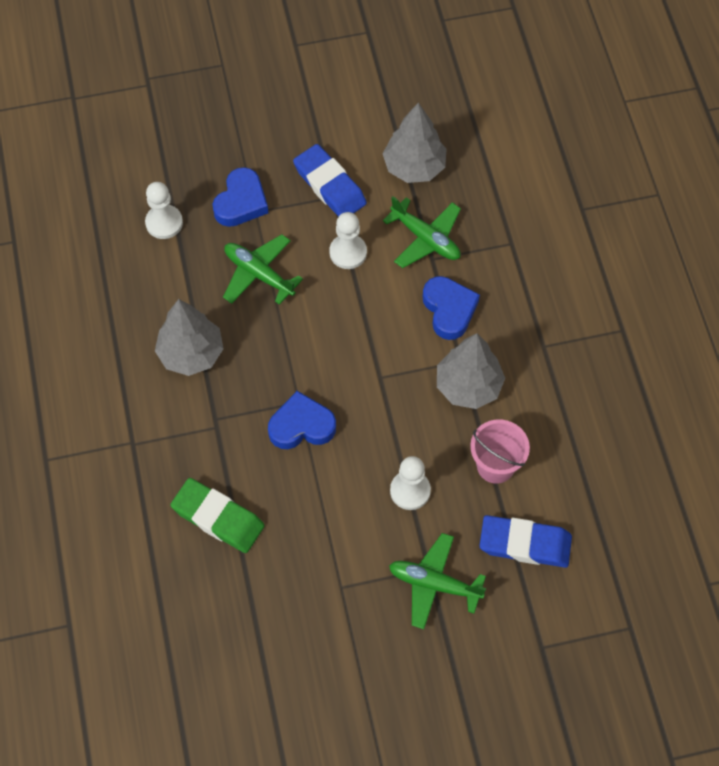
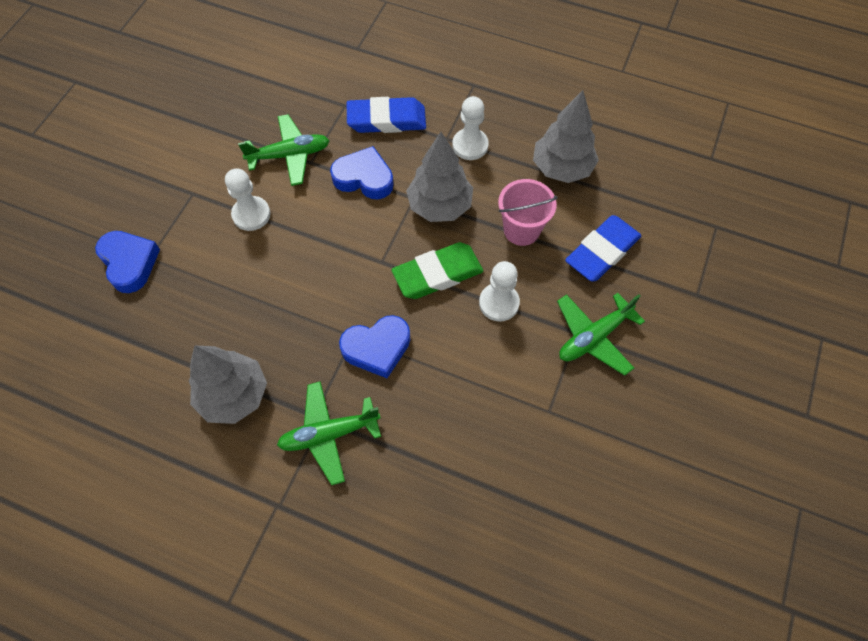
camera: 55 degrees left, 0 degrees up
white pawn [145,182,183,239] -> white pawn moved to [452,96,489,160]
green eraser [170,478,265,553] -> green eraser moved to [391,242,483,299]
green plane [223,234,303,305] -> green plane moved to [277,381,381,485]
blue heart [268,391,336,449] -> blue heart turned 135 degrees counterclockwise [339,315,410,378]
blue eraser [293,144,367,217] -> blue eraser moved to [347,97,426,133]
grey tree [383,103,447,183] -> grey tree moved to [533,90,599,183]

